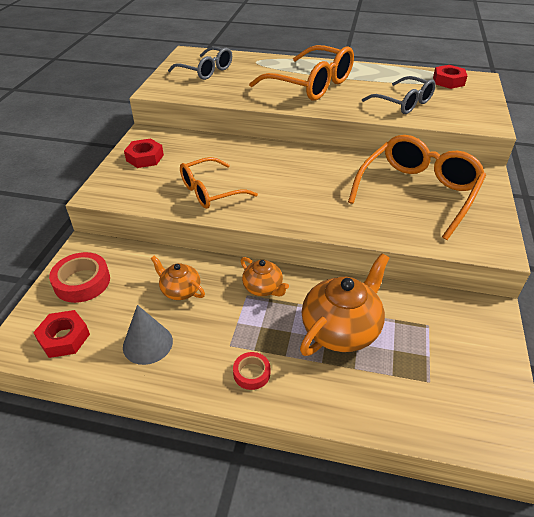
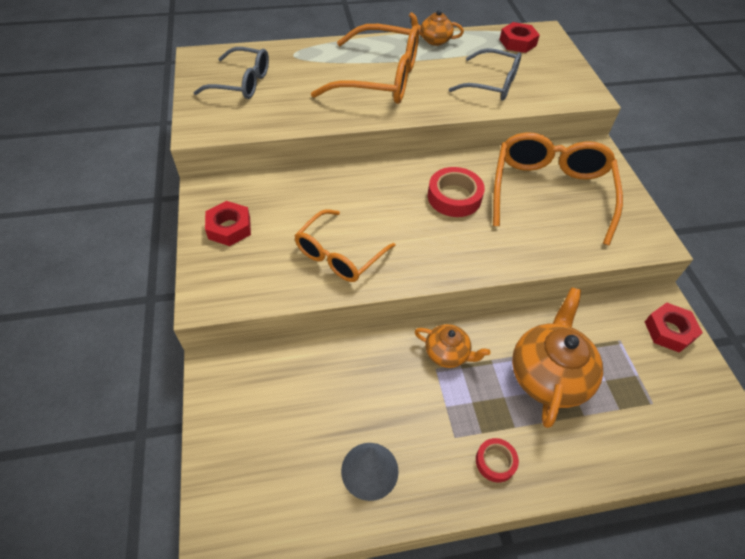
camera: 25 degrees left, 10 degrees up
red nut [33,310,90,358] -> red nut moved to [645,303,703,353]
red tape [49,252,110,303] -> red tape moved to [428,167,485,217]
orange teapot [151,256,205,300] -> orange teapot moved to [409,10,464,46]

